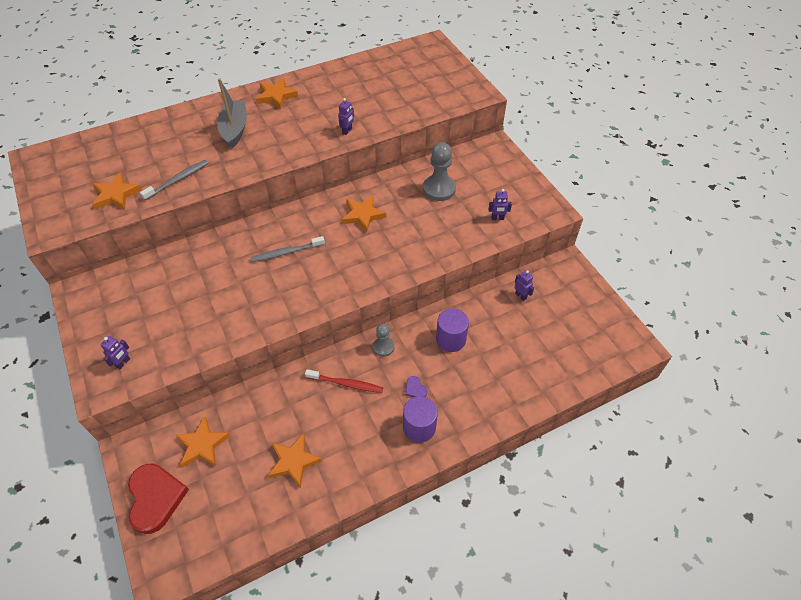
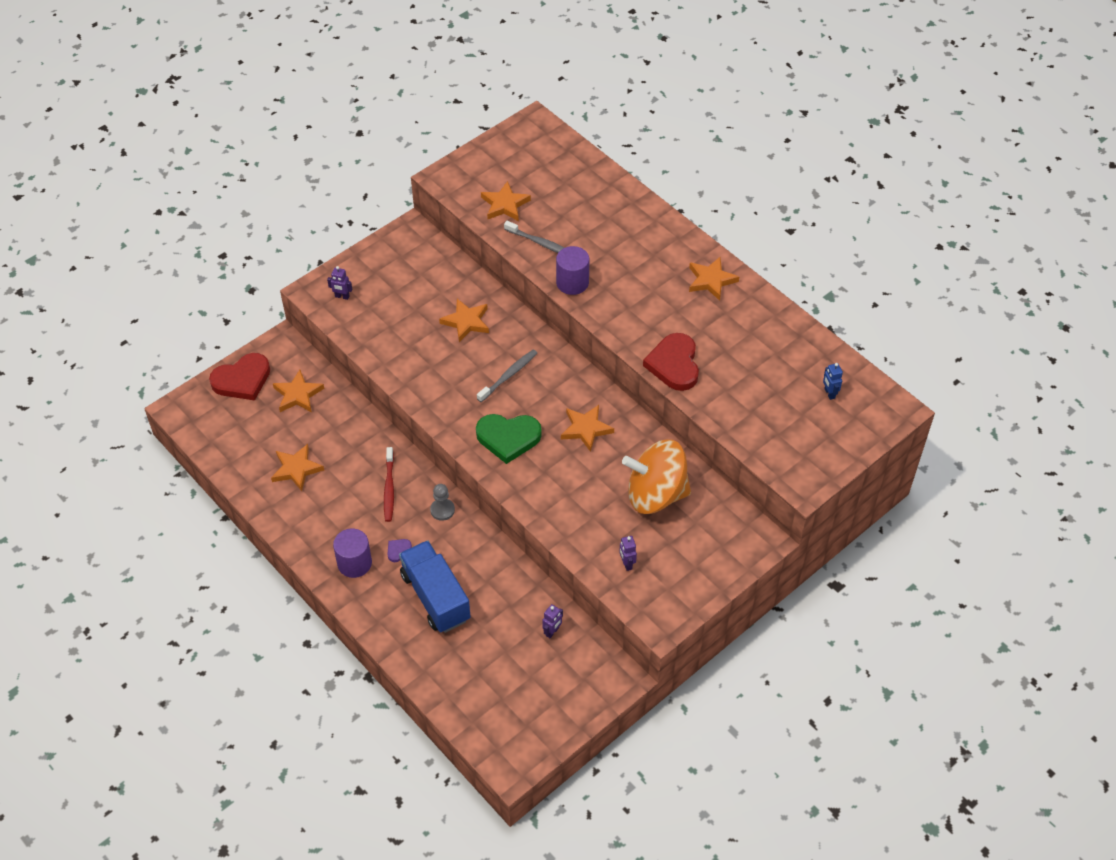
camera: 75 degrees right, 0 degrees up
grey boat [217,78,247,148] -> none
grey toothbrush [251,236,325,262] -> grey toothbrush turned 75 degrees clockwise [477,349,537,402]
purple robot [338,98,354,135] -> red heart [643,333,699,391]
grey pawn [423,142,456,201] -> orange spinning top [622,439,691,514]
purple cylinder [436,308,469,352] -> purple cylinder moved to [556,246,589,295]
none -> blue truck [399,540,471,633]
none -> orange star [439,299,489,342]
none -> green heart [476,414,542,464]
none -> blue robot [823,363,843,400]

